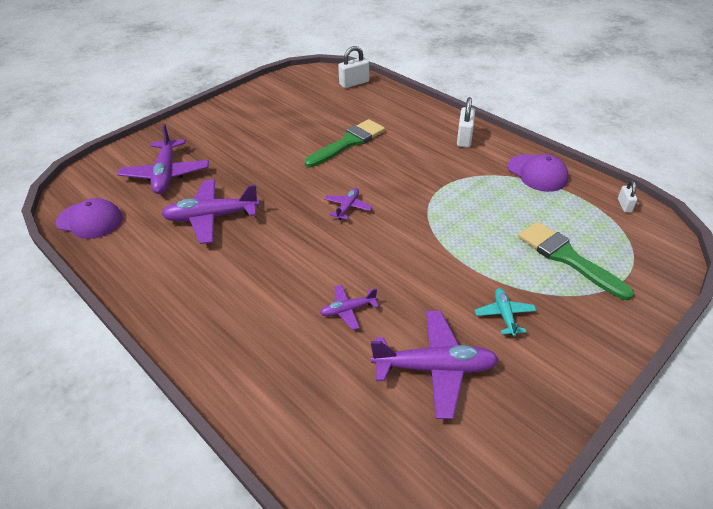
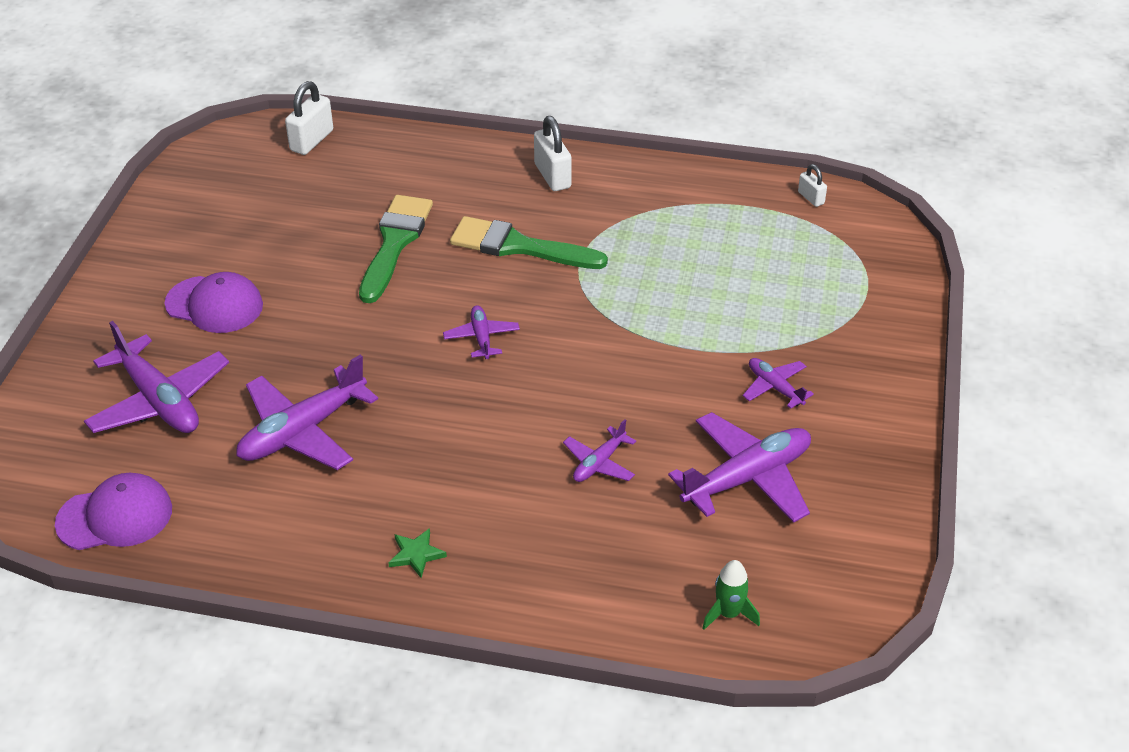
camera: 35 degrees left, 0 degrees up
turquoise plane [475,288,537,337] -> purple plane [743,358,814,409]
purple cap [508,154,569,192] -> purple cap moved to [164,272,263,333]
green brush [518,222,634,300] -> green brush moved to [450,216,608,269]
none -> green star [388,528,447,578]
none -> green rocket [702,560,760,630]

